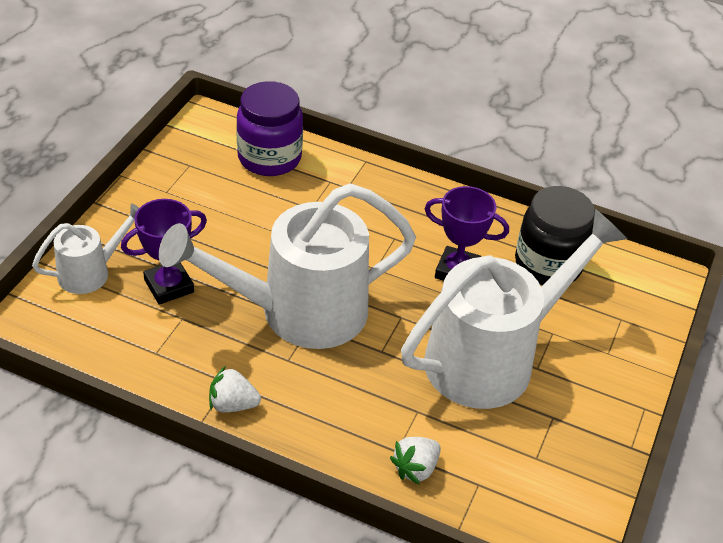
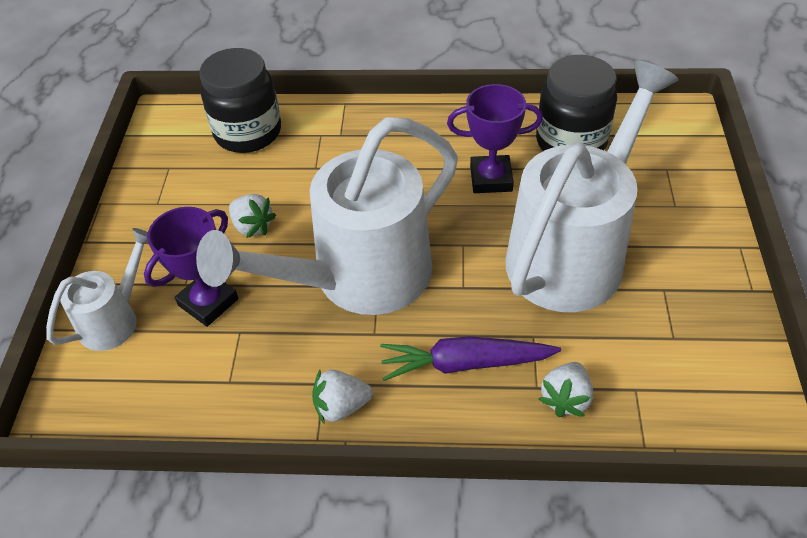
camera: 15 degrees left, 5 degrees up
purple jar [236,81,303,176] -> black jar [200,48,281,153]
none -> white strawberry [229,194,276,238]
none -> purple carrot [380,336,561,381]

